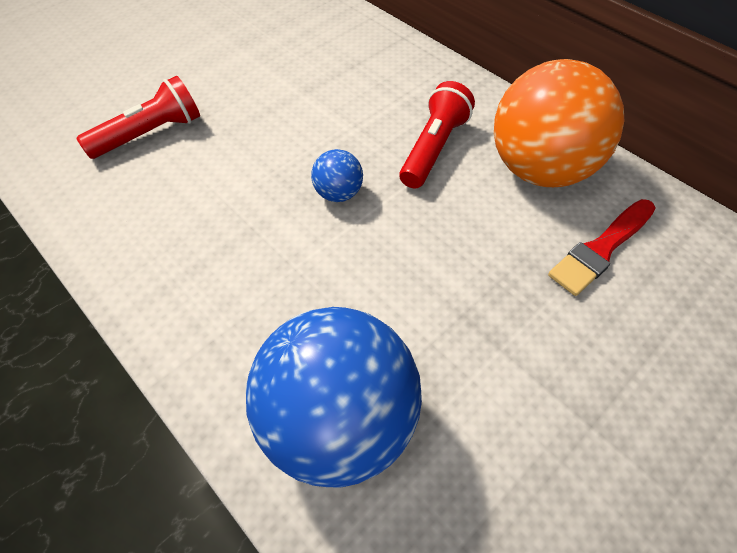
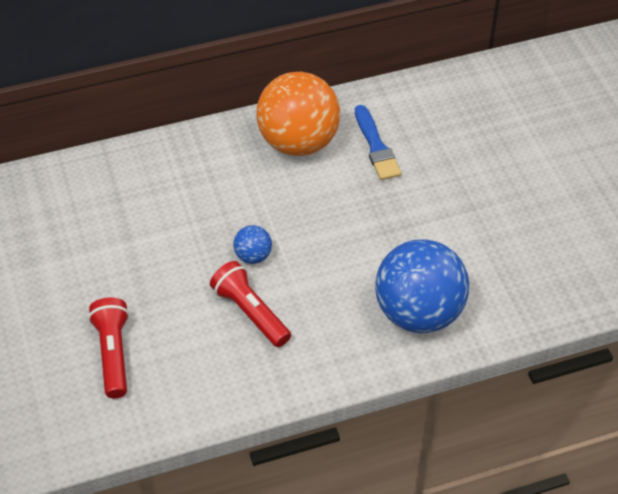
camera: 65 degrees left, 5 degrees down
red flashlight [399,81,475,189] -> red flashlight moved to [210,261,291,347]
red brush [548,199,655,296] -> blue brush [355,105,401,180]

